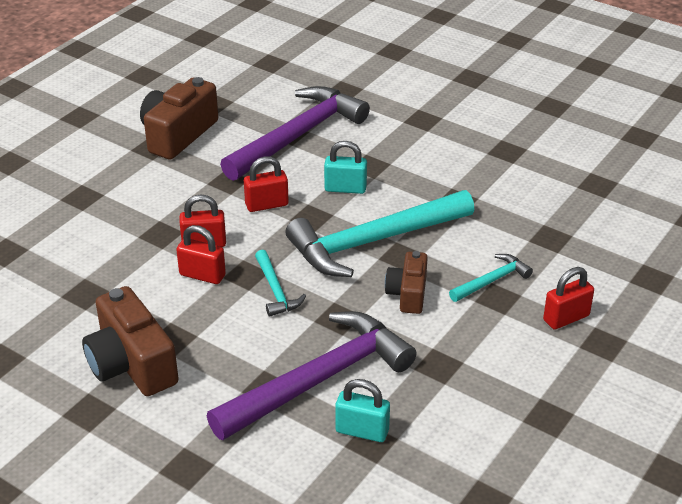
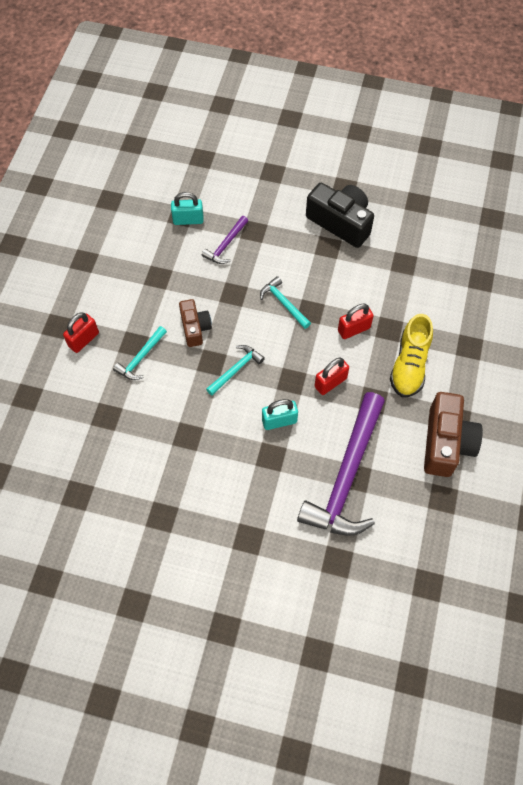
camera: 160 degrees right, 25 degrees up
brown camera [82,286,179,396] -> black camera [306,183,374,248]
red padlock [176,225,226,284] -> none
purple hammer [207,311,417,440] -> purple hammer [202,216,248,264], size x0.46
turquoise hammer [285,190,474,277] -> turquoise hammer [206,345,265,395], size x0.46
none -> yellow shoe [390,314,433,397]

